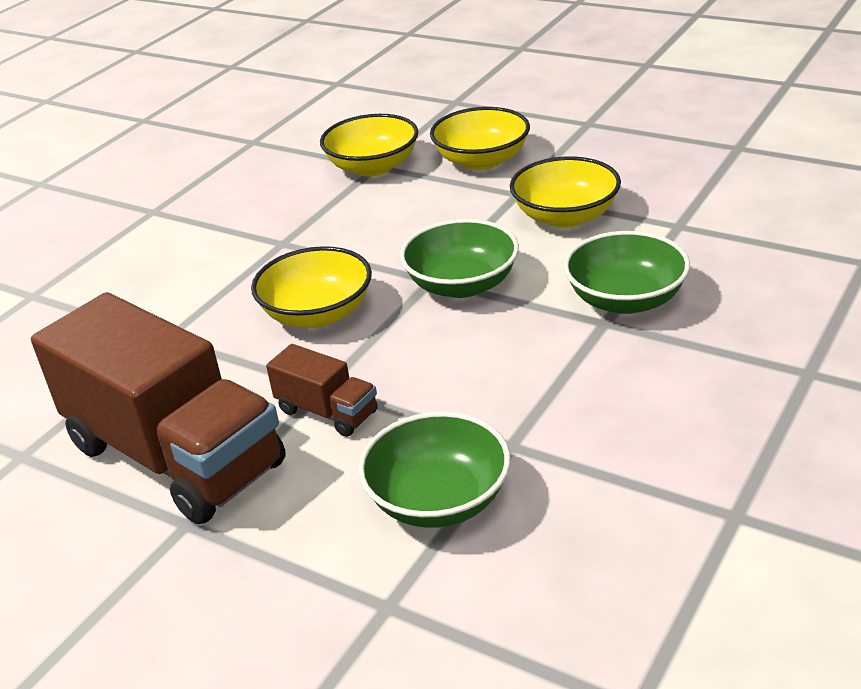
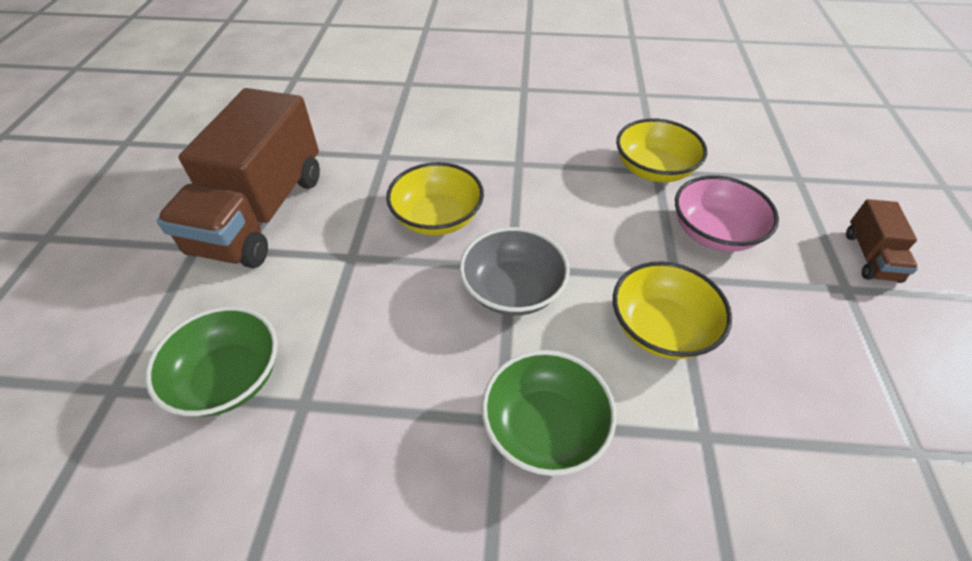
camera: 60 degrees right, 15 degrees up
brown truck [266,344,378,437] -> brown truck moved to [846,199,918,283]
green bowl [400,219,519,298] -> grey bowl [459,227,570,316]
yellow bowl [430,107,530,170] -> pink bowl [675,176,779,252]

